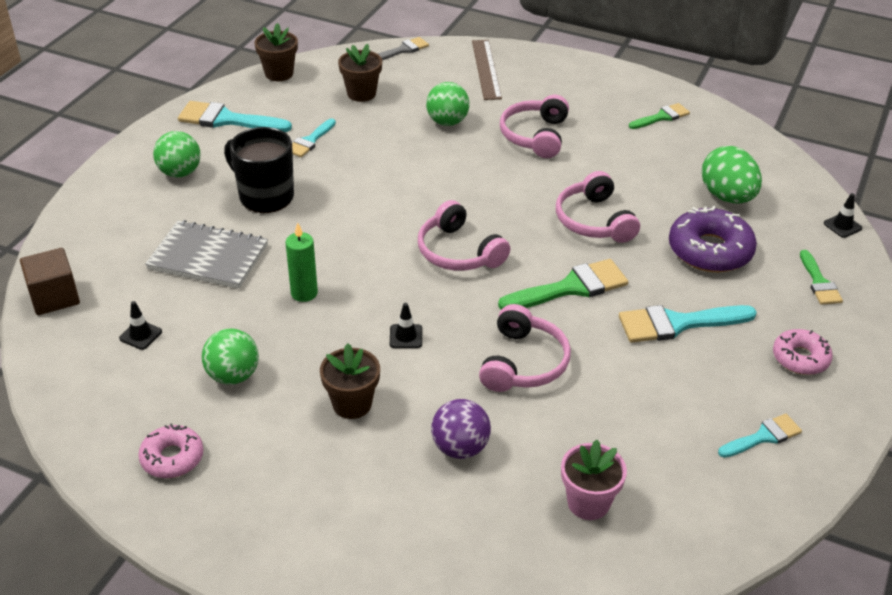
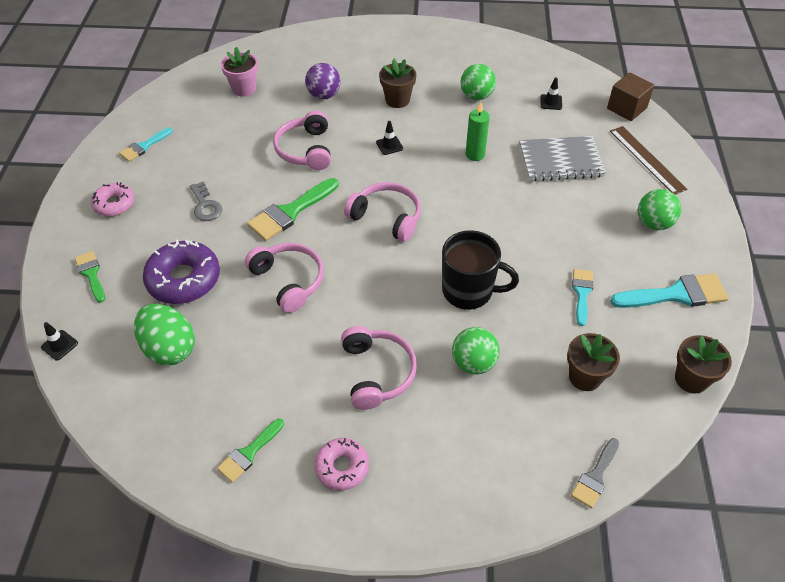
camera: 160 degrees right, 10 degrees up
pink donut [138,423,204,478] -> pink donut moved to [314,438,369,490]
black mug [224,127,294,213] -> black mug moved to [442,230,519,310]
brown ruler [472,40,502,100] -> brown ruler moved to [610,126,687,195]
turquoise brush [619,305,757,343] -> grey key [190,181,222,221]

